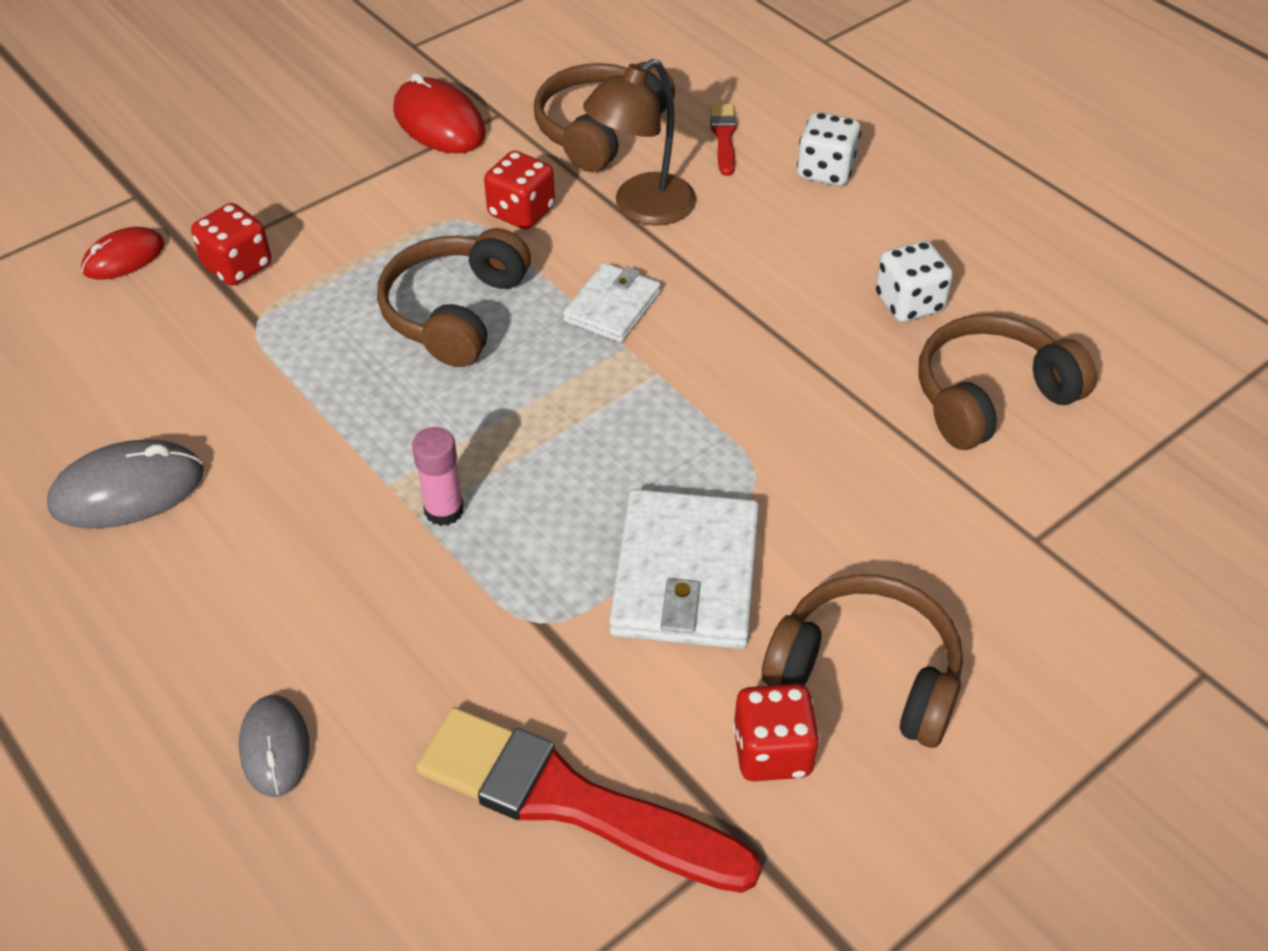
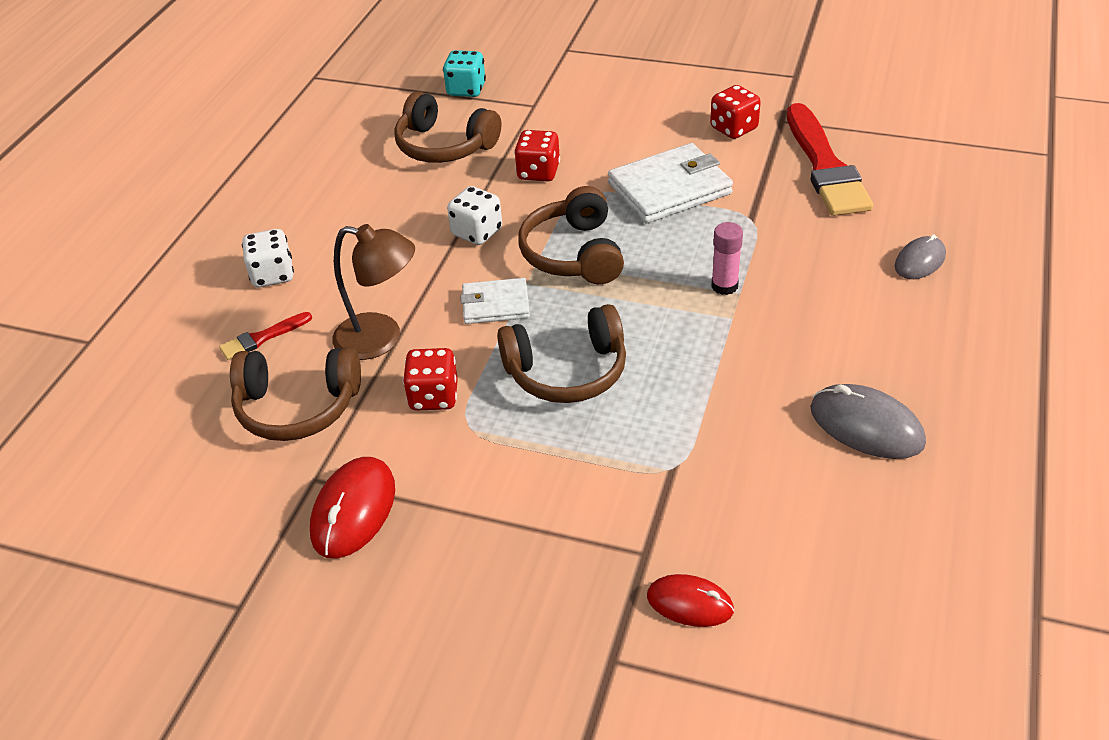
camera: 120 degrees left, 5 degrees down
red dice [191,203,271,286] -> red dice moved to [514,130,560,181]
brown headphones [762,574,963,748] -> brown headphones moved to [518,186,624,284]
white dice [875,240,953,322] -> white dice moved to [447,186,502,245]
none -> turquoise dice [443,50,486,97]

